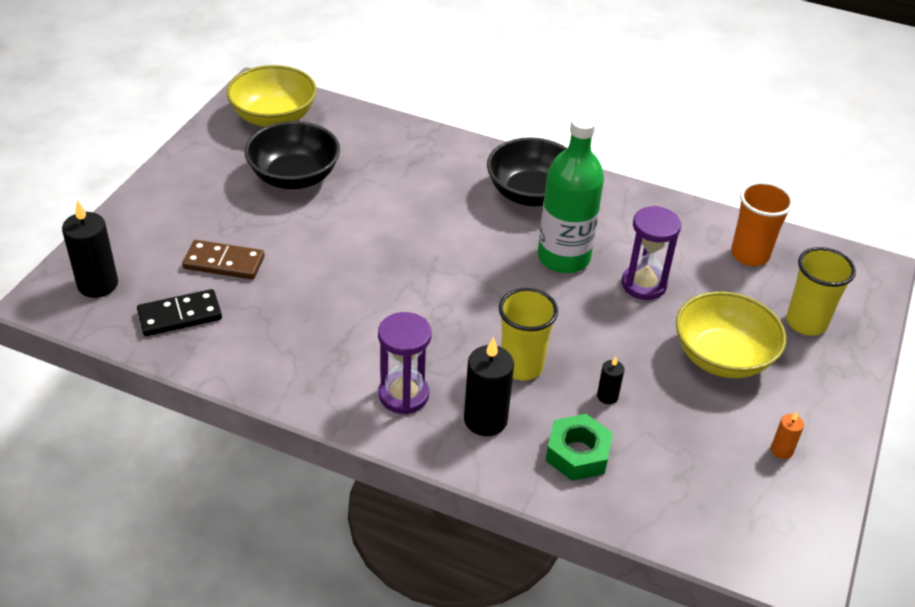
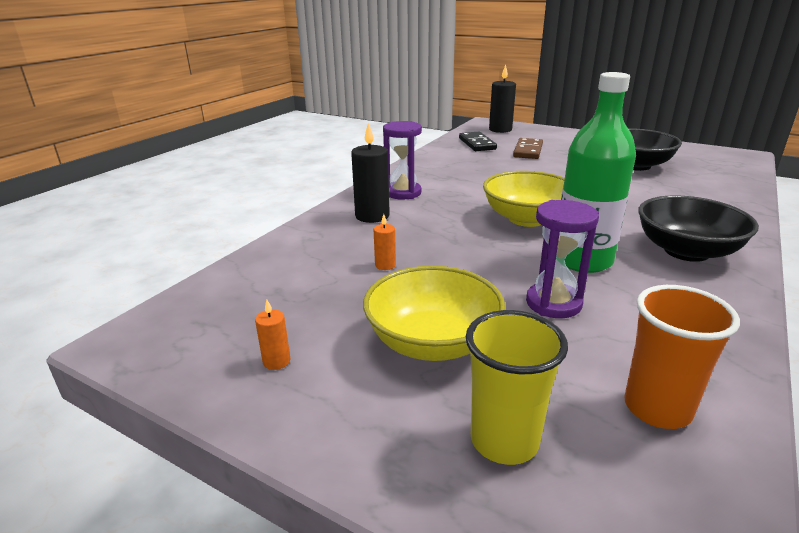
camera: 100 degrees right, 15 degrees down
yellow bowl [226,65,317,127] -> yellow bowl moved to [483,171,565,227]
yellow cup [499,288,558,381] -> none
green nut [545,414,613,481] -> none
black candle [597,357,625,404] -> orange candle [373,214,396,270]

